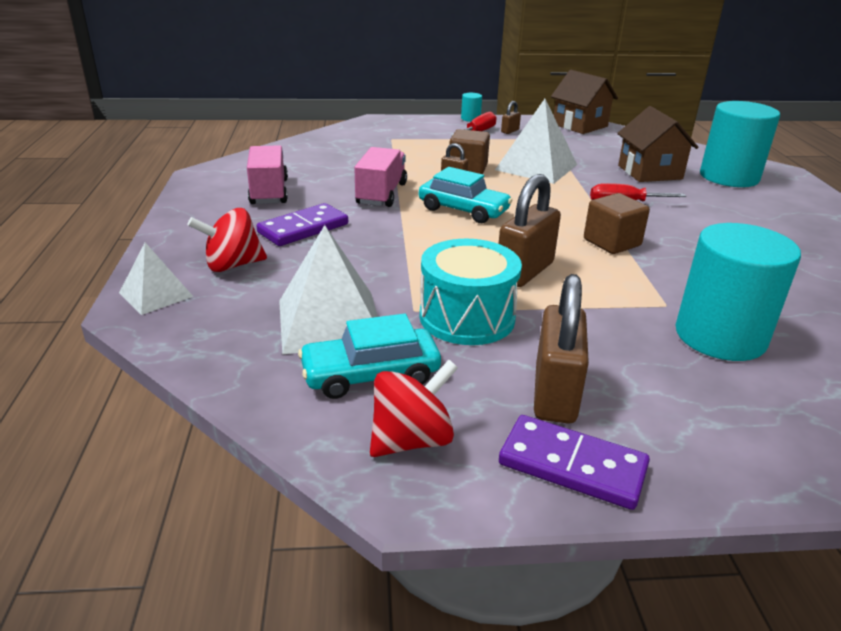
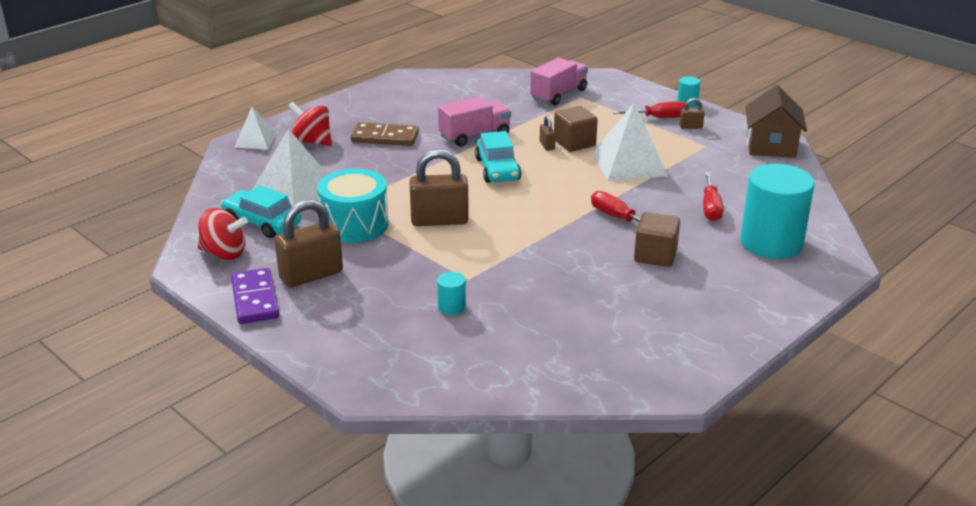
camera: 50 degrees right, 0 degrees up
pink truck [247,145,288,204] -> pink truck moved to [530,58,588,106]
purple domino [257,203,348,246] -> brown domino [351,122,419,146]
brown cube [584,193,650,254] -> brown cube moved to [634,212,680,267]
brown house [617,106,698,182] -> red screwdriver [703,172,723,221]
turquoise cylinder [676,223,801,361] -> turquoise cylinder [437,272,466,315], size x0.42

